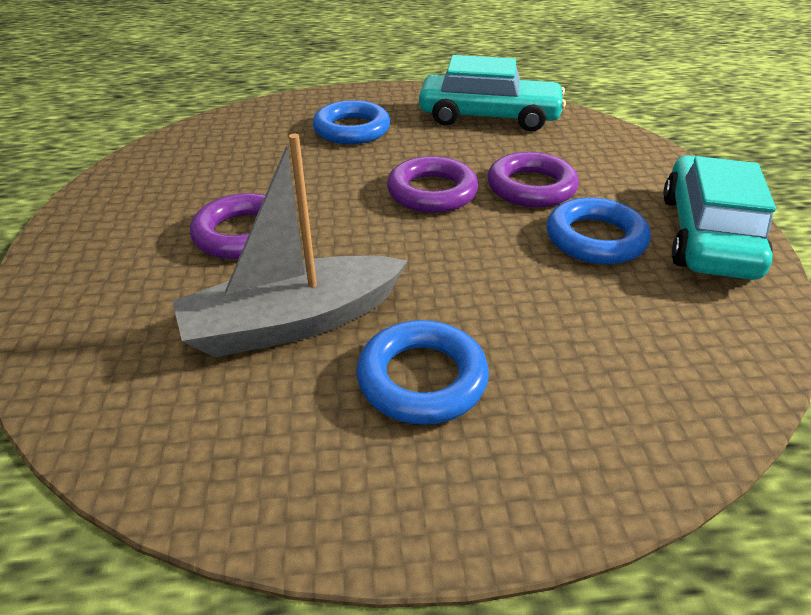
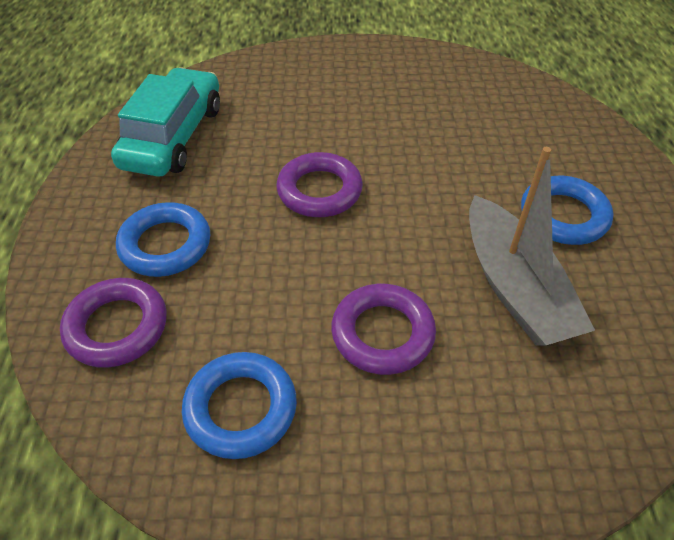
camera: 85 degrees left, 10 degrees up
purple ring [487,152,579,208] -> purple ring moved to [60,278,167,368]
blue ring [547,197,651,264] -> blue ring moved to [182,352,297,459]
turquoise car [663,155,776,280] -> none

